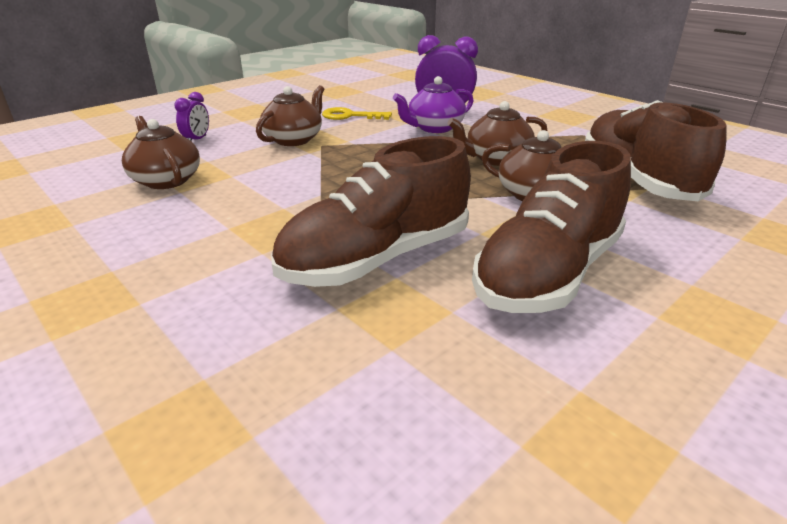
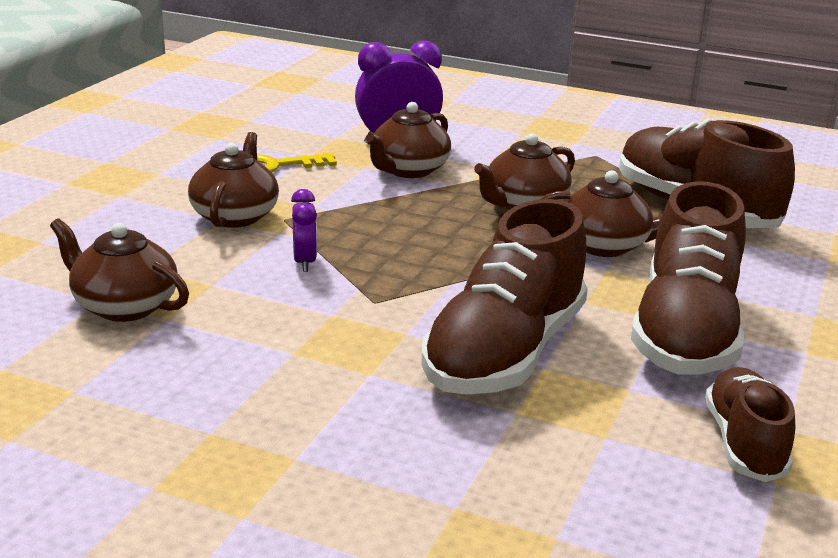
camera: 25 degrees left, 5 degrees down
purple clock [174,92,209,141] -> purple clock moved to [291,189,317,272]
purple teapot [393,76,474,133] -> brown teapot [366,102,451,178]
none -> brown shoe [705,367,795,482]

